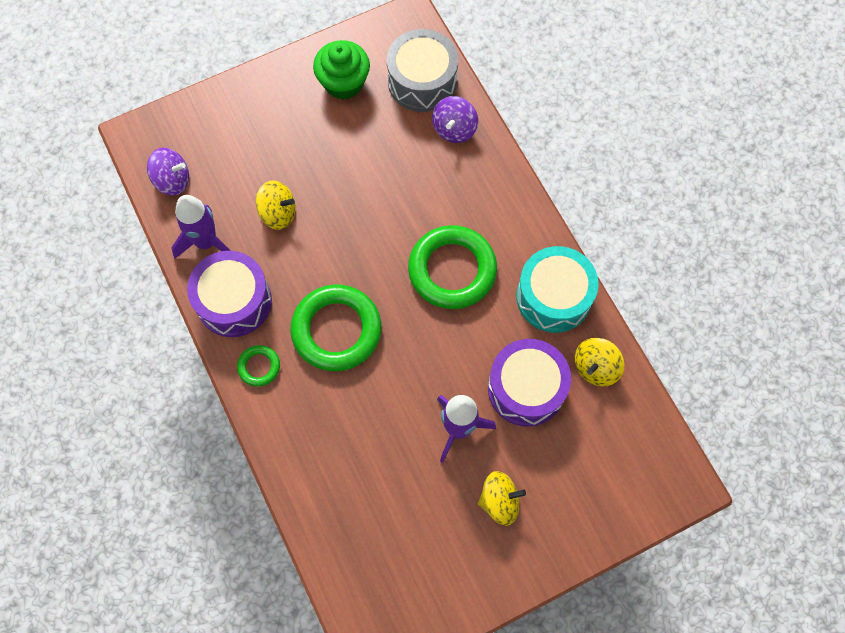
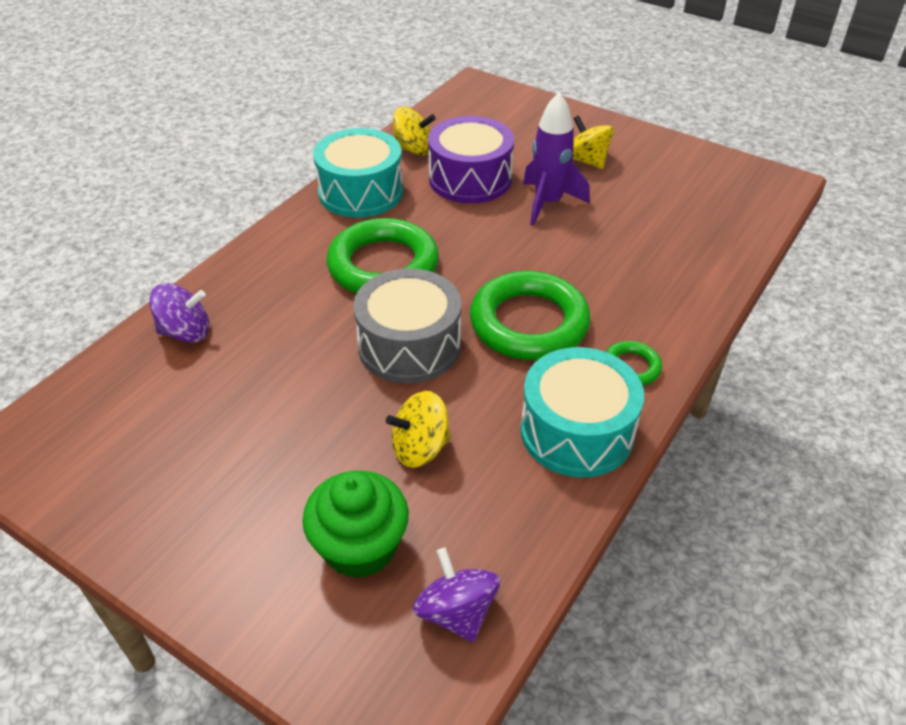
camera: 120 degrees left, 25 degrees down
purple rocket [171,195,231,259] -> none
purple drum [187,251,272,337] -> turquoise drum [520,347,644,477]
yellow spinning top [256,180,296,230] -> yellow spinning top turned 90 degrees counterclockwise [386,391,451,468]
green cupcake [313,40,370,100] -> green cupcake moved to [302,471,409,578]
grey drum [387,29,458,112] -> grey drum moved to [353,268,461,384]

